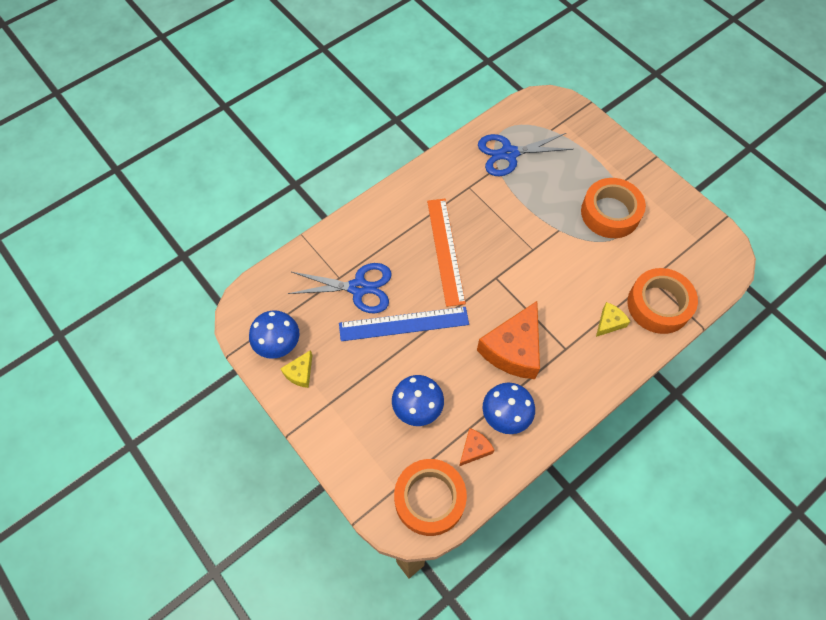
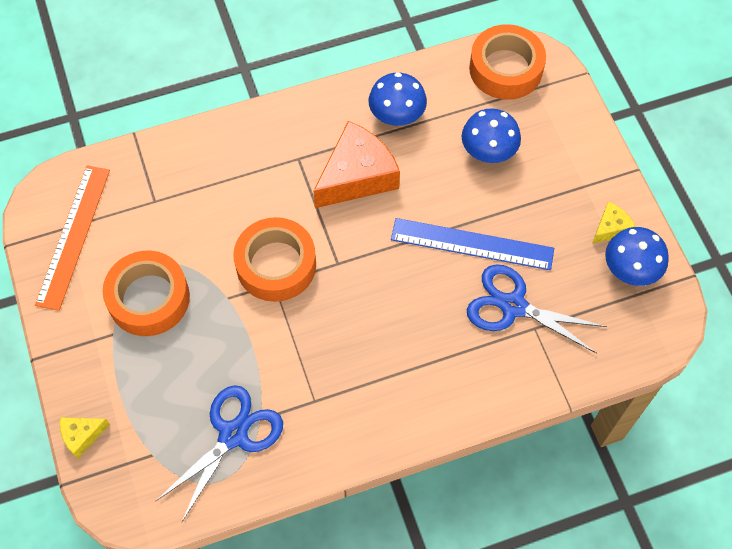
camera: 160 degrees left, 0 degrees up
orange ruler [427,199,466,307] -> orange ruler moved to [35,165,110,311]
orange cheese [459,428,494,466] -> none
blue scissors [478,133,574,176] -> blue scissors turned 60 degrees counterclockwise [155,385,283,522]
yellow cheese [596,302,630,337] -> yellow cheese moved to [60,417,110,459]
orange tape [627,268,698,334] -> orange tape moved to [233,217,316,302]

